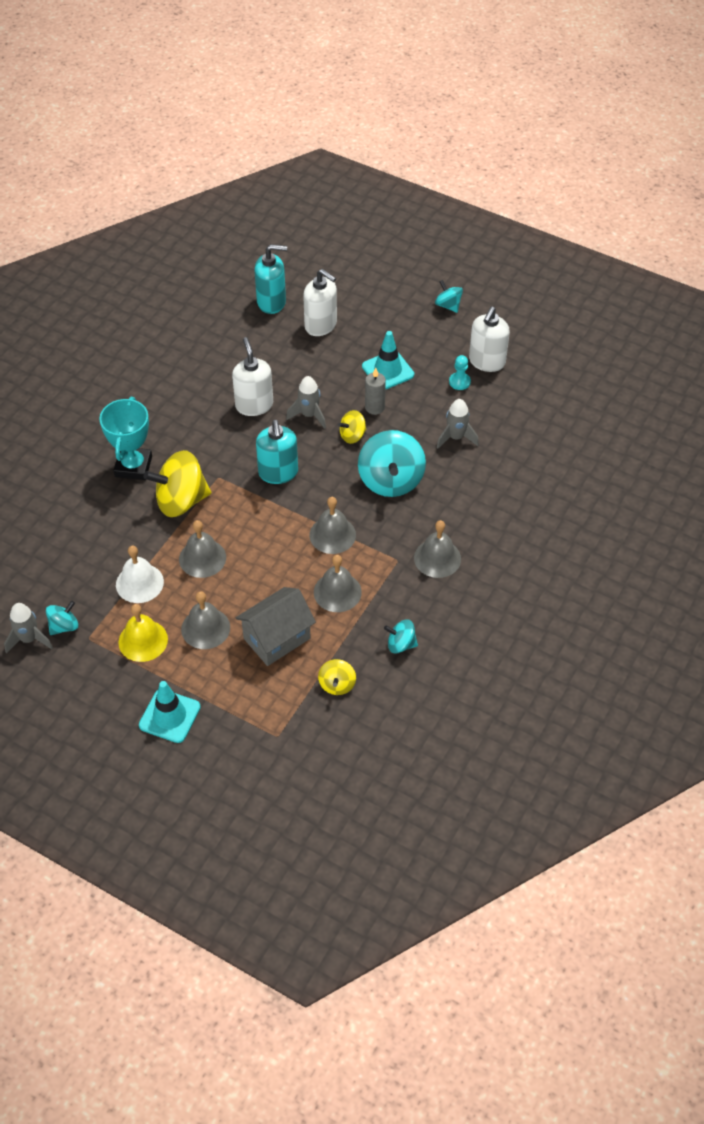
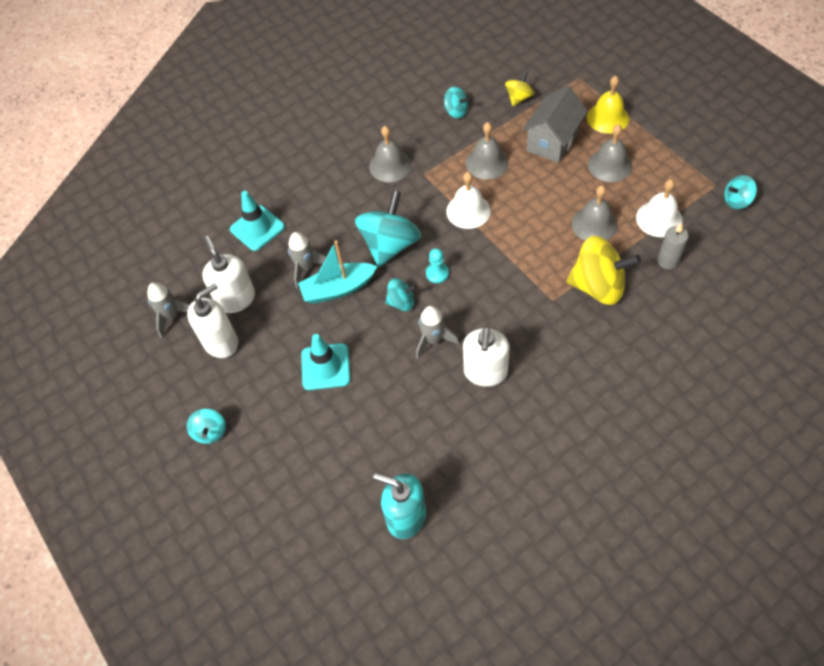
camera: 150 degrees left, 5 degrees up
grey rocket [4,603,53,654] -> grey rocket moved to [147,282,190,338]
turquoise trophy [99,397,152,480] -> none
yellow bell [118,604,168,662] -> yellow bell moved to [587,76,629,134]
turquoise traffic cone [139,681,201,743] -> turquoise traffic cone moved to [230,191,285,251]
grey house [235,587,316,666] -> grey house turned 45 degrees counterclockwise [522,86,588,163]
turquoise soap dispenser [256,420,298,484] -> none
white soap dispenser [303,269,337,336] -> white soap dispenser moved to [202,236,255,313]
grey bell [309,497,356,554] -> white bell [446,172,491,229]
yellow spinning top [338,410,366,444] -> turquoise spinning top [385,278,417,311]
grey candle [365,368,386,415] -> grey candle moved to [657,223,689,269]
turquoise pawn [449,355,471,390] -> turquoise pawn moved to [426,248,449,283]
none -> turquoise boat [298,240,378,304]

